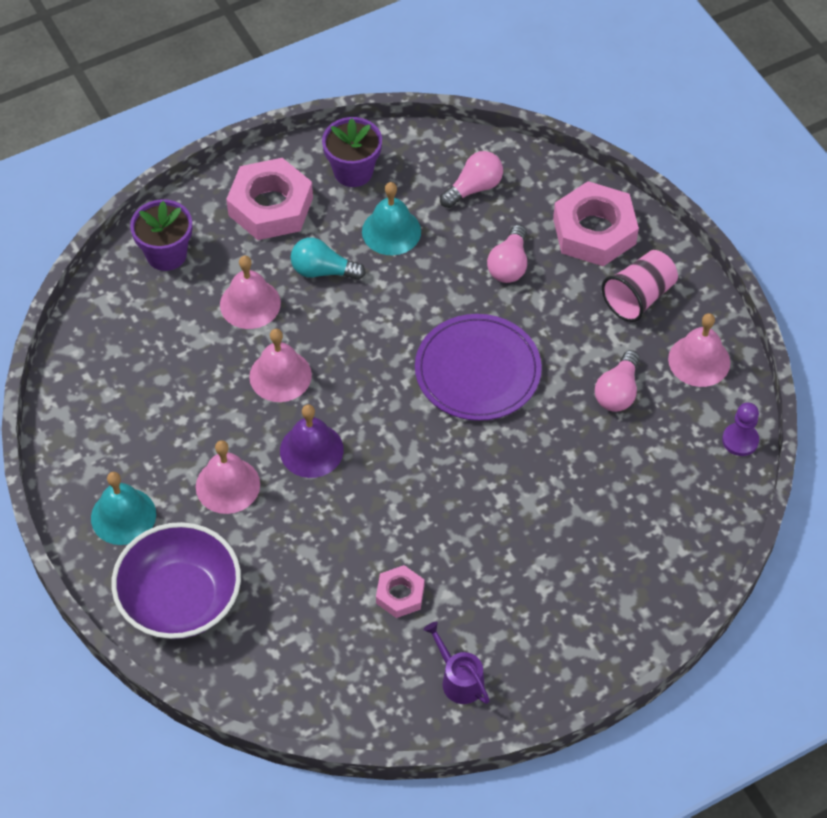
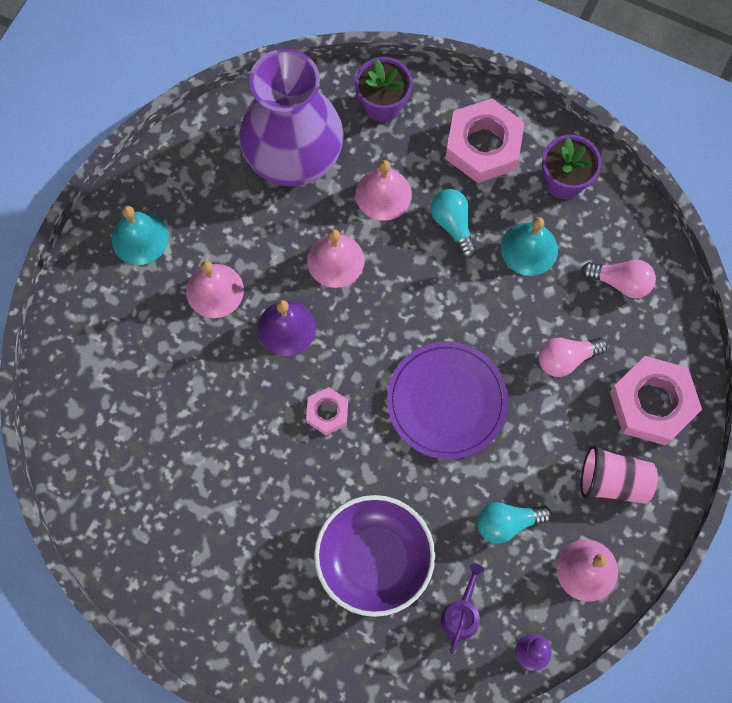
camera: 55 degrees right, 15 degrees up
purple bowl [111,522,241,639] -> purple bowl moved to [314,495,435,617]
pink nut [376,565,424,618] -> pink nut moved to [306,387,348,435]
purple watering can [423,622,490,704] -> purple watering can moved to [441,564,484,654]
pink light bulb [595,350,640,412] -> turquoise light bulb [477,502,552,544]
none -> purple vase [239,49,344,186]

